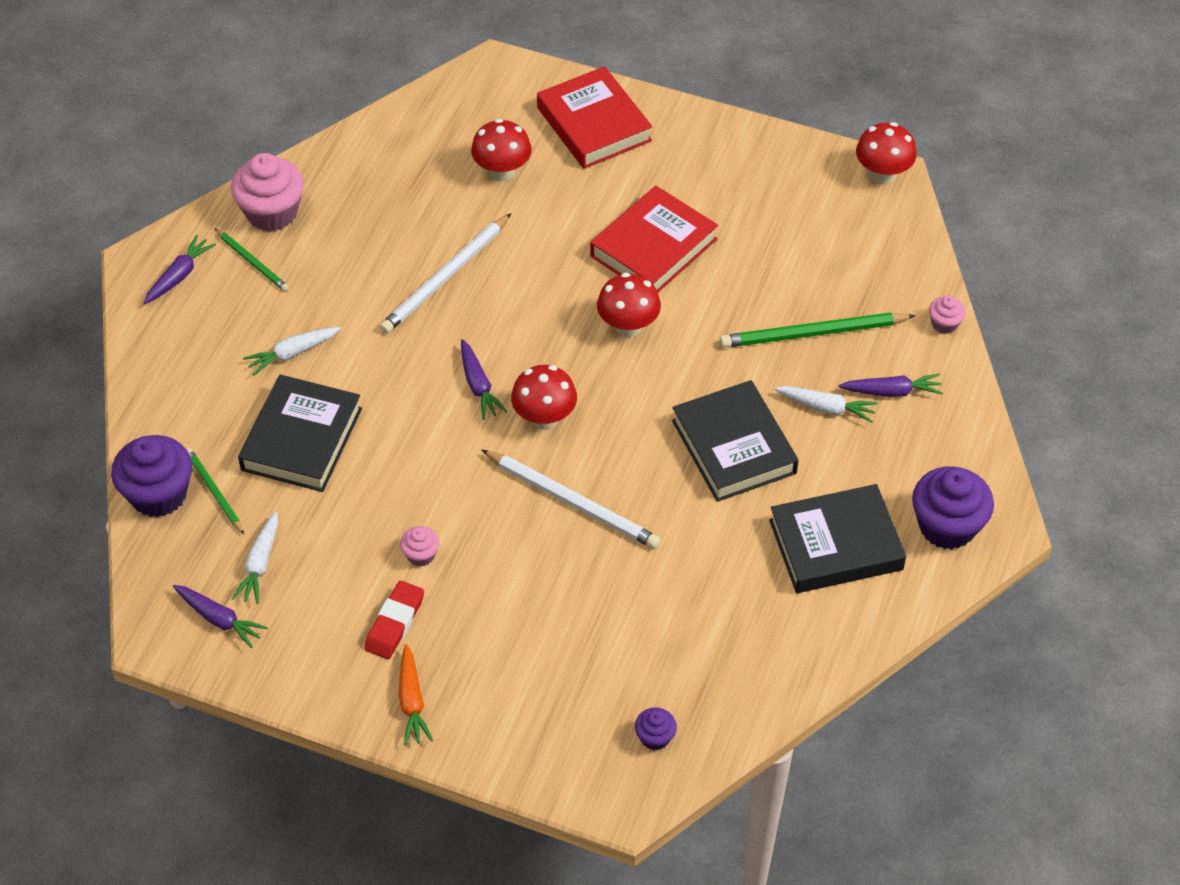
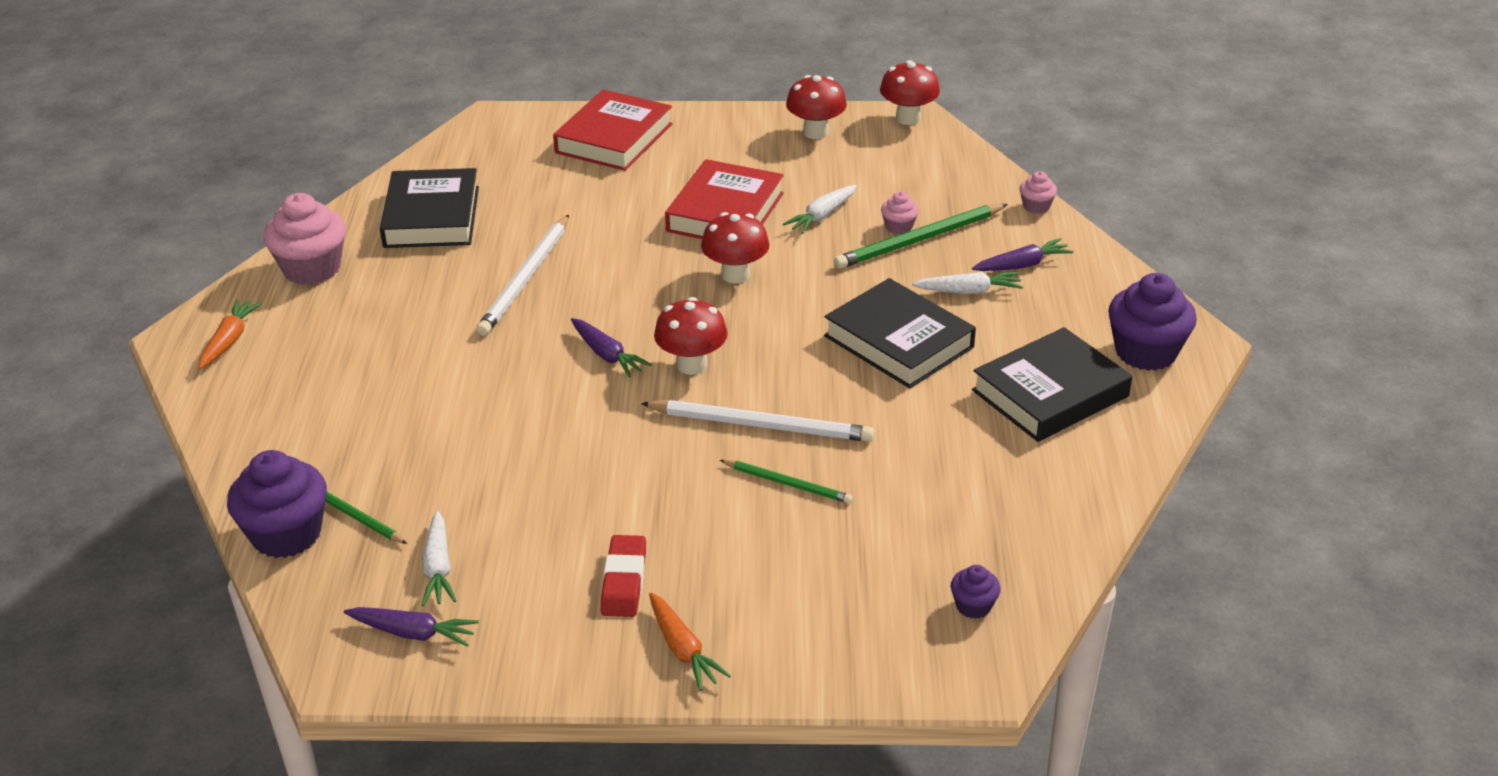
camera: 20 degrees left, 15 degrees down
purple carrot [144,235,216,304] -> orange carrot [199,299,262,369]
green pencil [214,228,289,291] -> green pencil moved to [720,460,853,504]
black book [238,375,362,492] -> black book moved to [380,168,479,248]
white carrot [243,327,341,376] -> white carrot moved to [783,185,857,234]
pink cupcake [400,526,440,567] -> pink cupcake moved to [881,191,919,235]
red mushroom [471,119,532,182] -> red mushroom moved to [786,75,847,139]
red book [537,66,652,169] -> red book turned 75 degrees clockwise [553,89,673,171]

